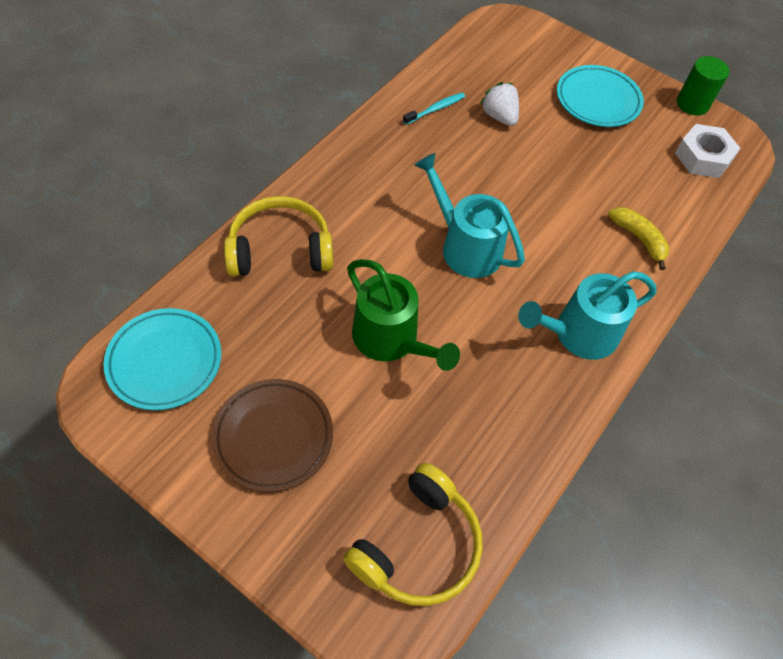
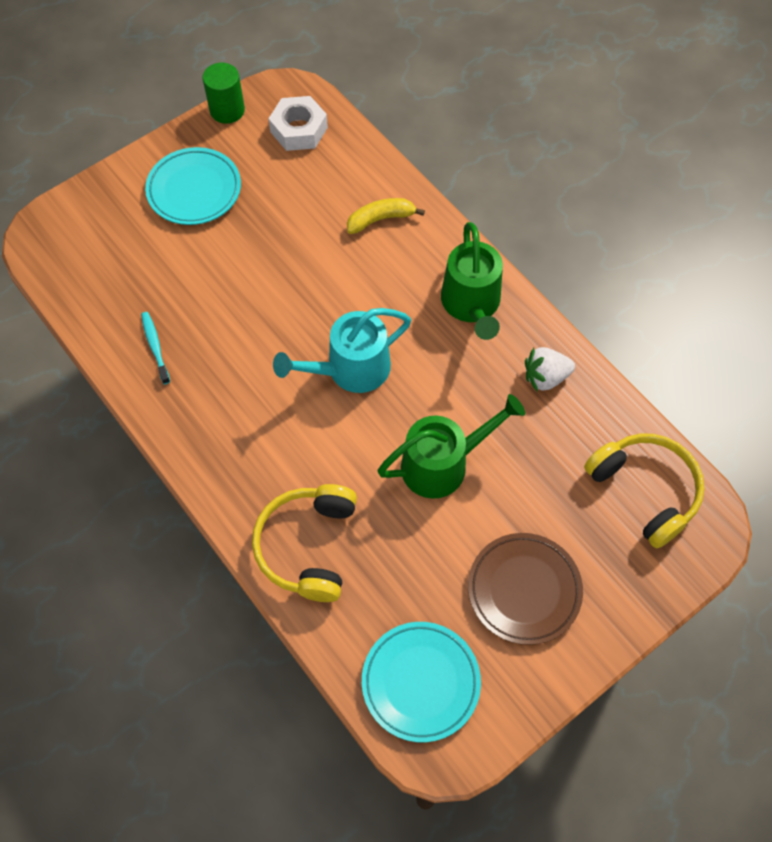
camera: 70 degrees left, 5 degrees up
white strawberry [480,82,519,126] -> white strawberry moved to [525,347,575,391]
turquoise watering can [518,271,657,360] -> green watering can [441,222,503,340]

